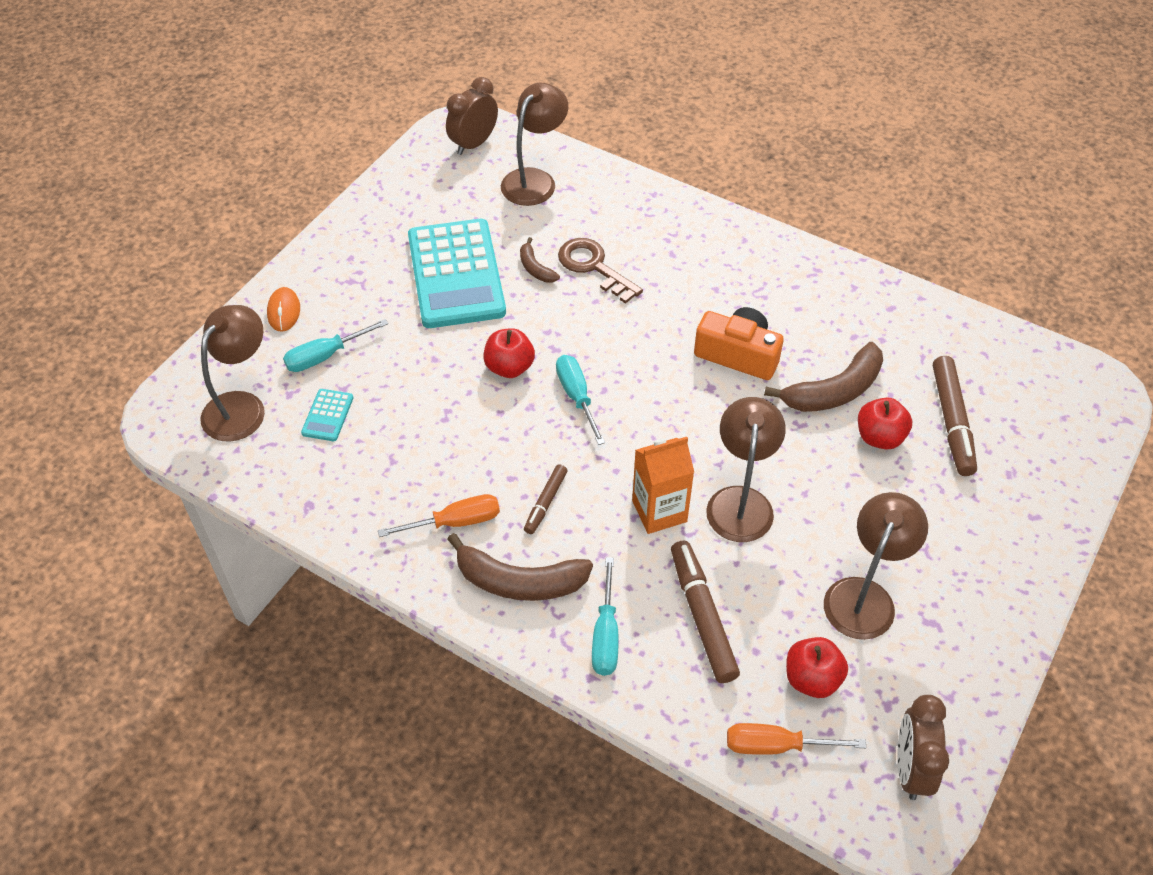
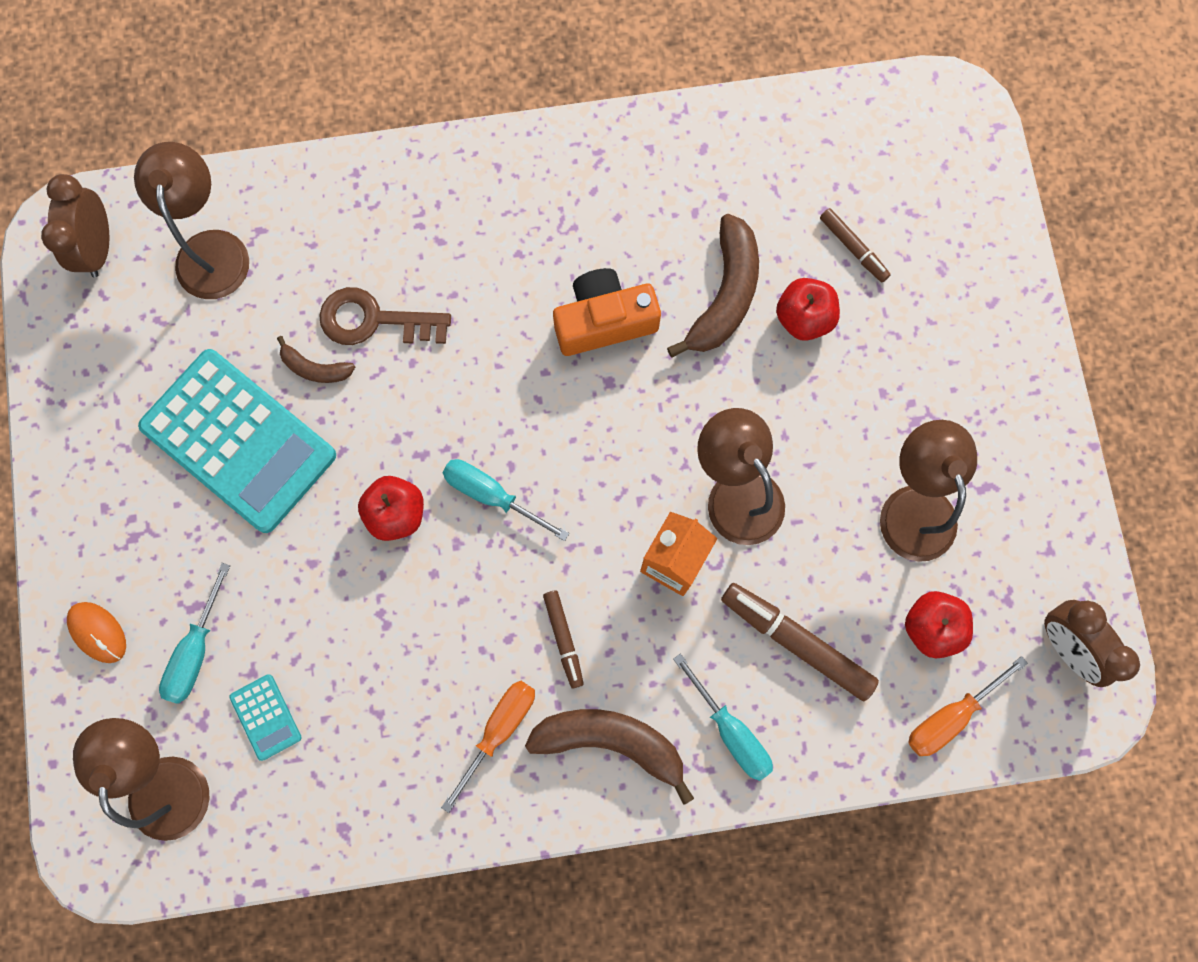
camera: 40 degrees left, 25 degrees up
brown banana [447,533,593,601] -> brown banana turned 135 degrees counterclockwise [525,709,694,805]
brown marker [933,356,977,476] -> brown marker [820,208,891,282], size x0.57

